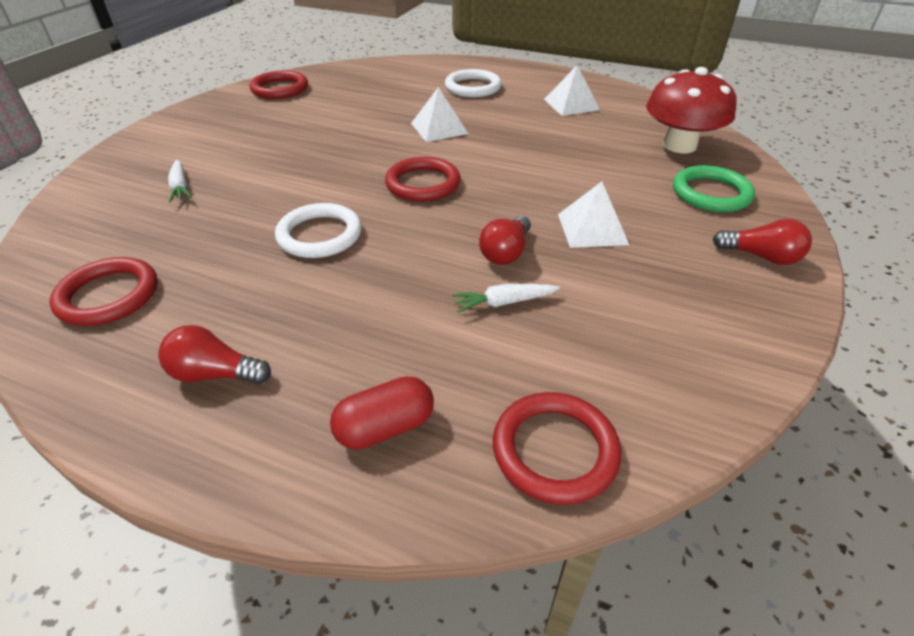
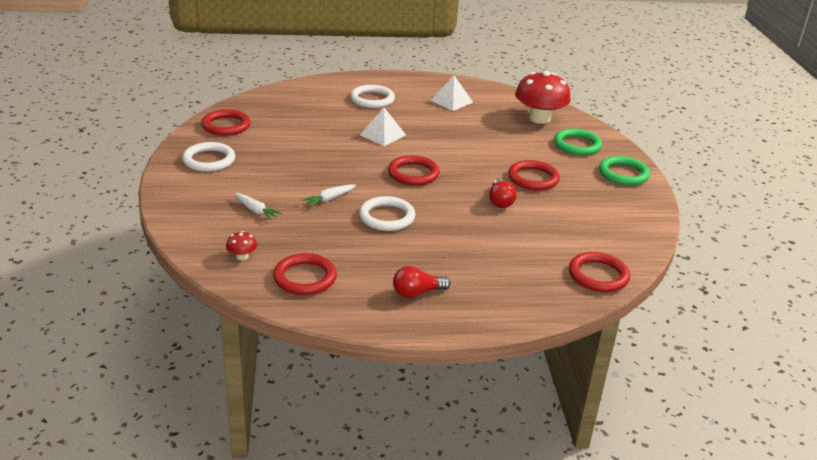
camera: 30 degrees left, 10 degrees down
red capsule [330,376,434,450] -> none
white carrot [452,284,560,313] -> white carrot moved to [302,184,356,207]
white pyramid [558,182,629,248] -> red ring [508,160,560,190]
red light bulb [713,219,812,265] -> green ring [599,156,650,185]
none -> white ring [182,142,235,172]
none -> red mushroom [226,231,257,260]

